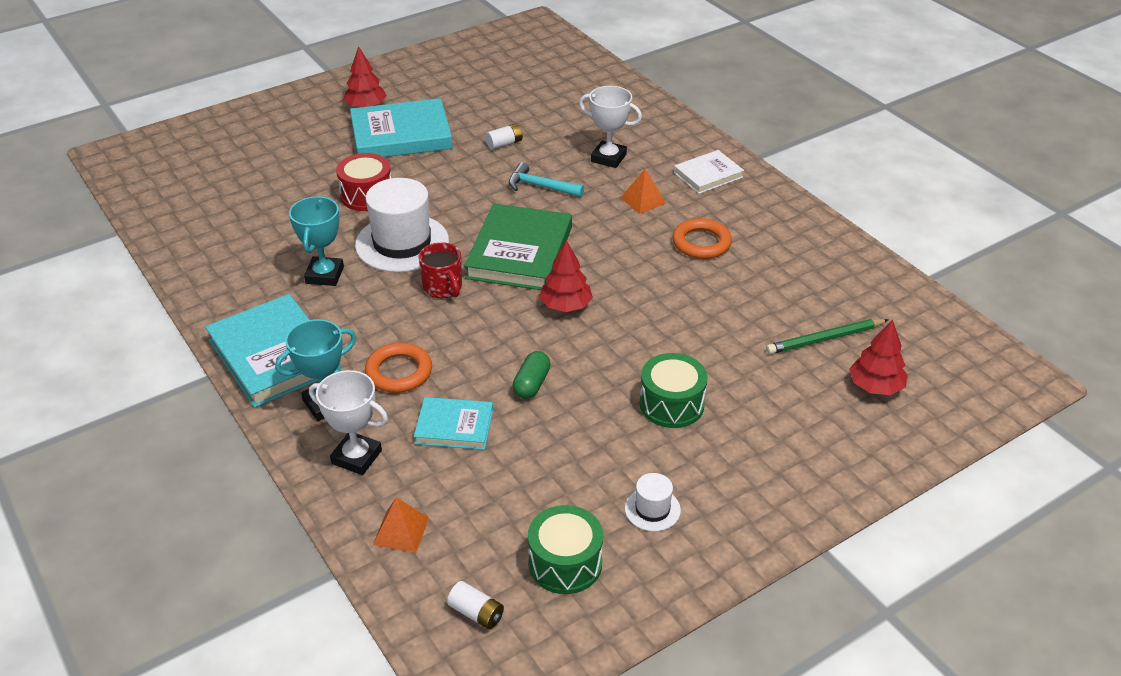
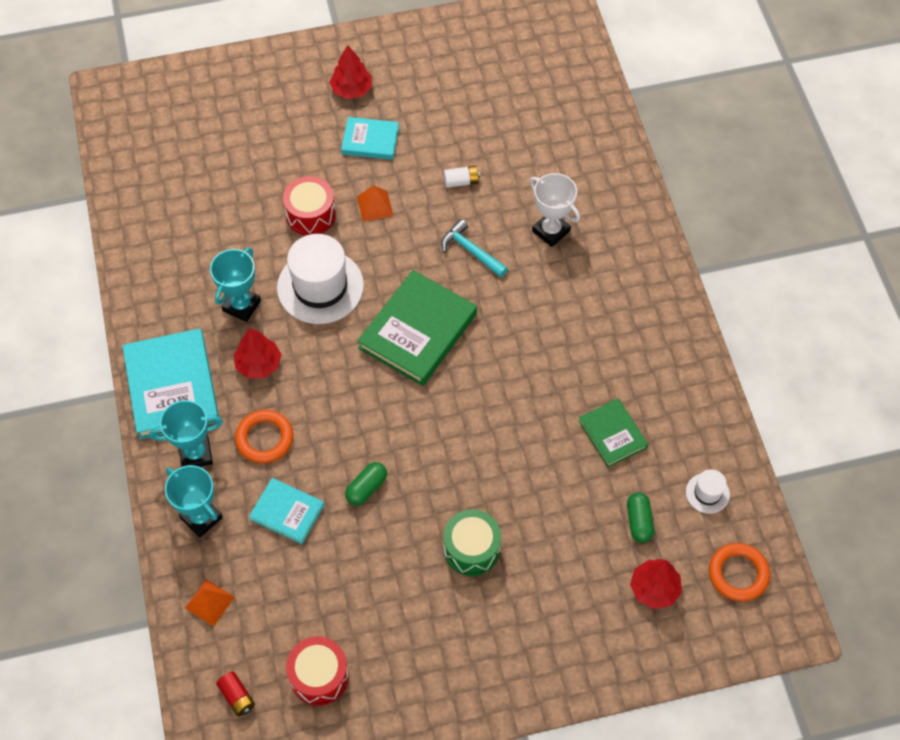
camera: 20 degrees right, 20 degrees up
white trophy [309,370,388,475] -> turquoise trophy [165,465,223,538]
turquoise book [350,98,453,157] -> turquoise book [341,117,399,160], size x0.57
red mug [418,242,462,298] -> none
white battery [447,581,504,629] -> red battery [216,672,255,716]
green drum [528,505,603,594] -> red drum [286,637,349,706]
red tree [539,240,593,312] -> red tree moved to [234,328,282,378]
orange pyramid [621,169,666,214] -> orange pyramid moved to [357,185,393,222]
white hat [625,473,681,532] -> white hat moved to [686,469,730,514]
orange ring [672,218,732,259] -> orange ring moved to [709,543,770,602]
white book [674,150,744,194] -> none
green pencil [766,319,889,354] -> green capsule [627,492,654,543]
none -> green book [579,398,648,467]

